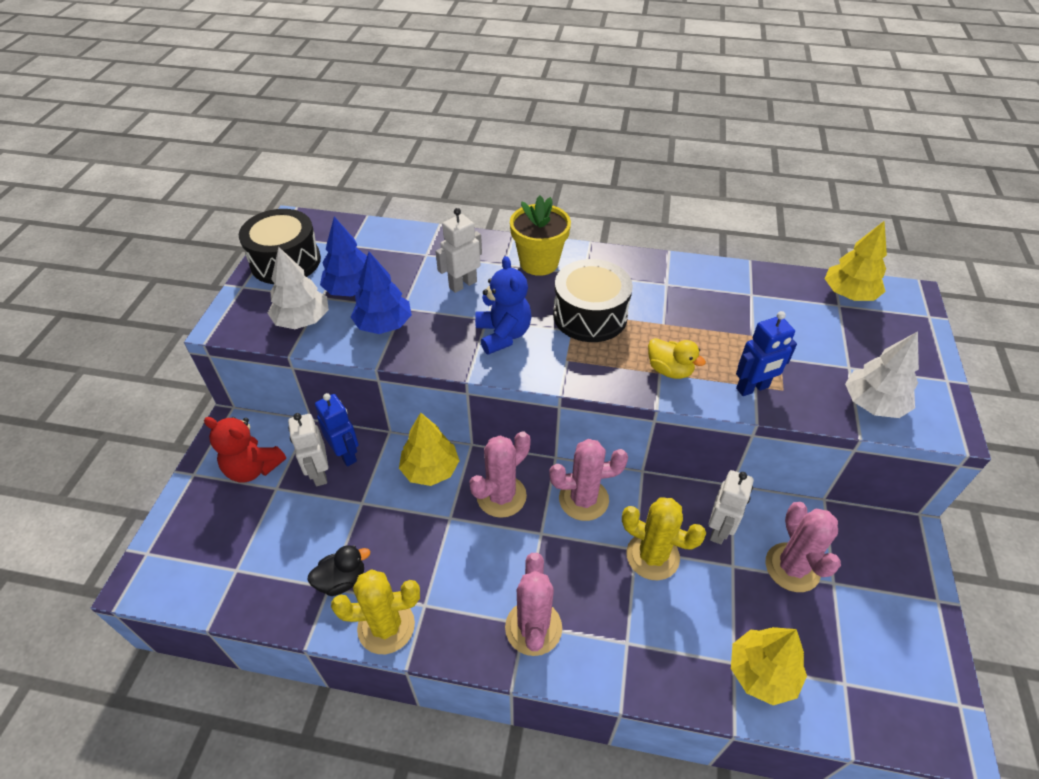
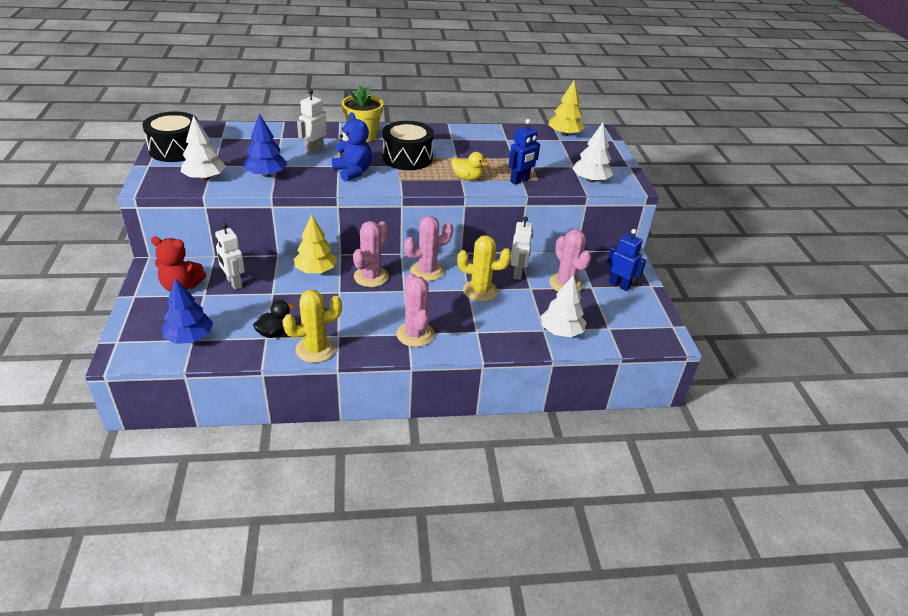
camera: 20 degrees left, 10 degrees down
blue robot [315,393,359,466] -> blue robot moved to [607,229,646,291]
blue tree [320,217,367,297] -> blue tree moved to [162,278,213,344]
yellow tree [731,627,807,705] -> white tree [541,275,587,337]

